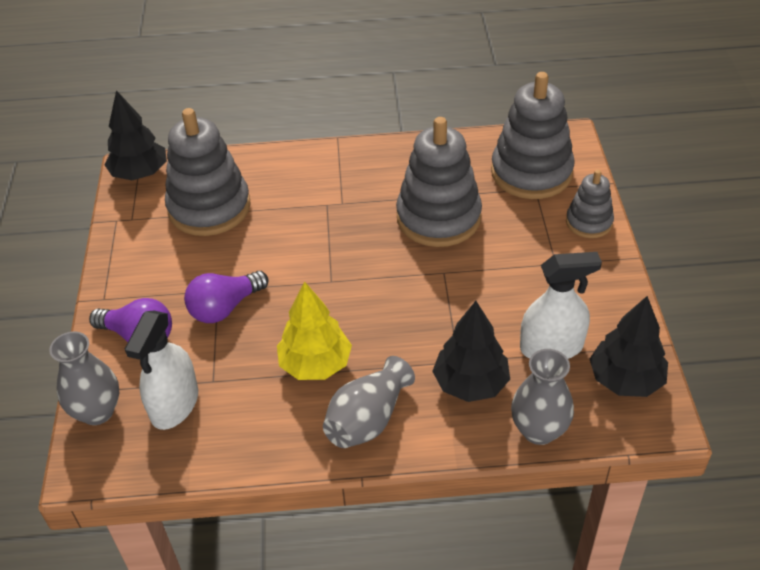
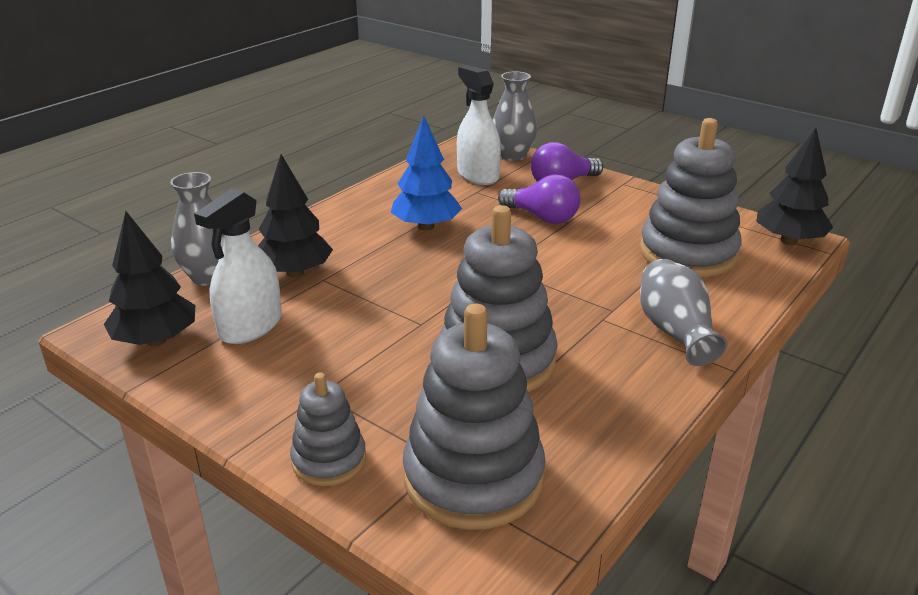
camera: 130 degrees right, 15 degrees down
purple light bulb [184,271,268,323] -> purple light bulb turned 120 degrees clockwise [498,175,580,224]
yellow tree [277,281,352,380] -> blue tree [391,116,462,231]
grey vase [323,356,415,448] -> grey vase moved to [640,259,727,366]

